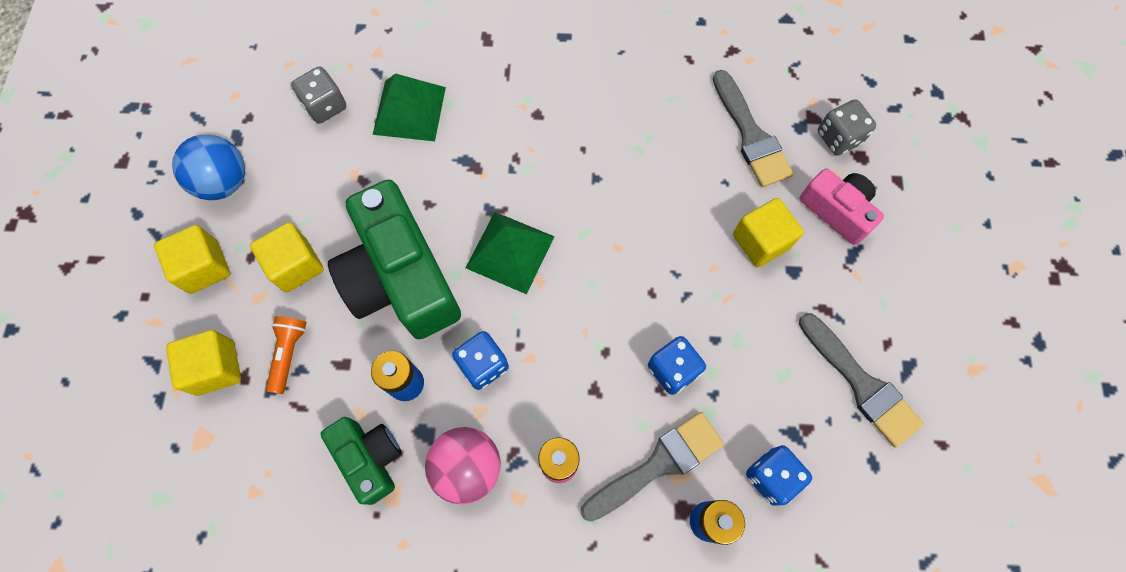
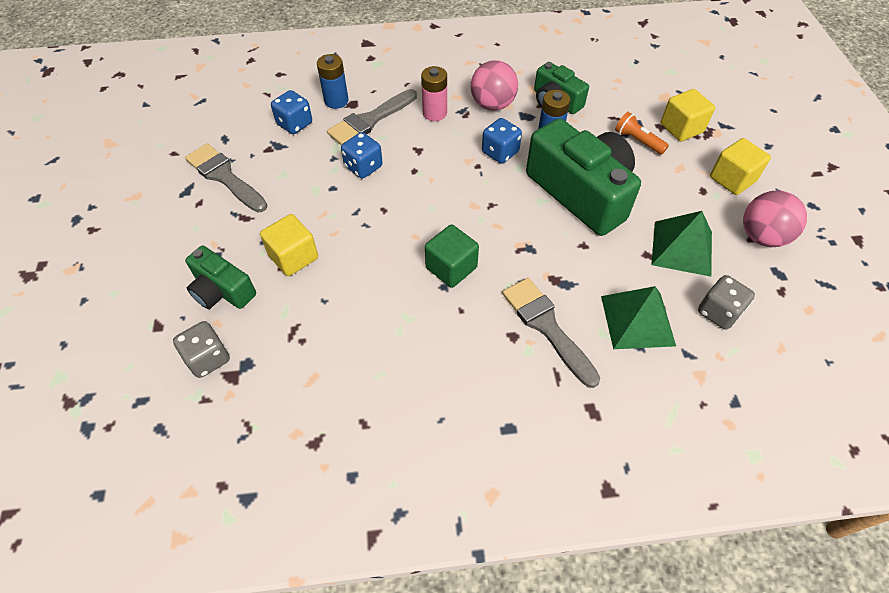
camera: 170 degrees right, 15 degrees down
blue ball [172,134,245,200] -> pink ball [743,191,807,247]
yellow cube [250,222,324,292] -> none
orange flashlight [266,316,307,394] -> orange flashlight turned 135 degrees clockwise [615,112,669,155]
green pyramid [466,212,555,294] -> green pyramid moved to [651,211,712,277]
grey brush [713,70,794,187] -> grey brush moved to [502,278,600,388]
pink camera [799,168,884,245] -> green camera [185,246,256,309]
none -> green cube [425,224,479,288]

